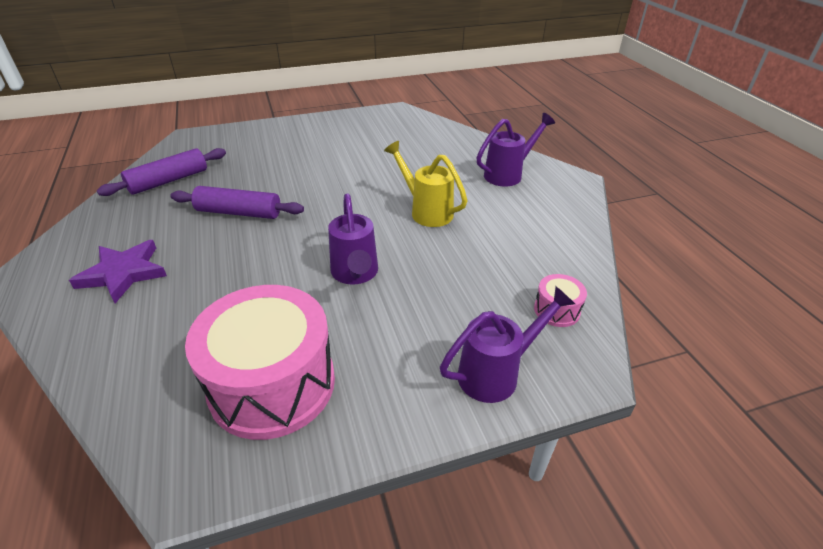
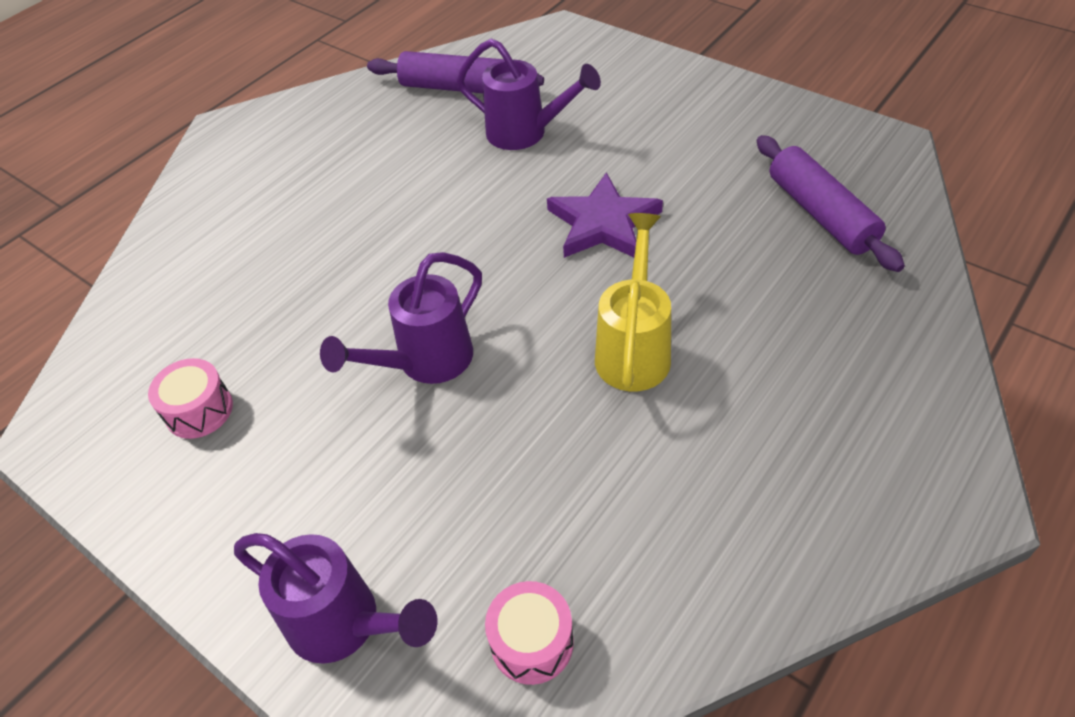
camera: 60 degrees right, 10 degrees up
purple star [69,240,167,303] -> purple star moved to [547,172,663,258]
purple rolling pin [170,186,304,219] -> purple rolling pin moved to [757,135,905,272]
pink drum [185,285,335,440] -> pink drum [148,358,233,439], size x0.42
purple watering can [476,113,555,186] -> purple watering can moved to [457,38,601,150]

